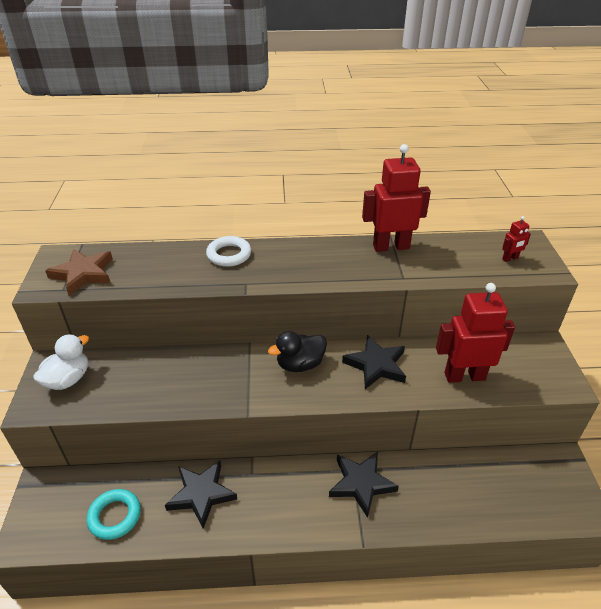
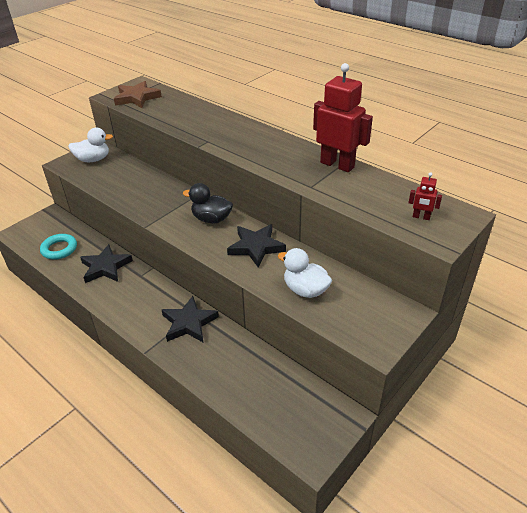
camera: 45 degrees right, 0 degrees up
white ring [206,236,251,267] -> none
red robot [436,283,515,383] -> white duck [278,248,332,298]

